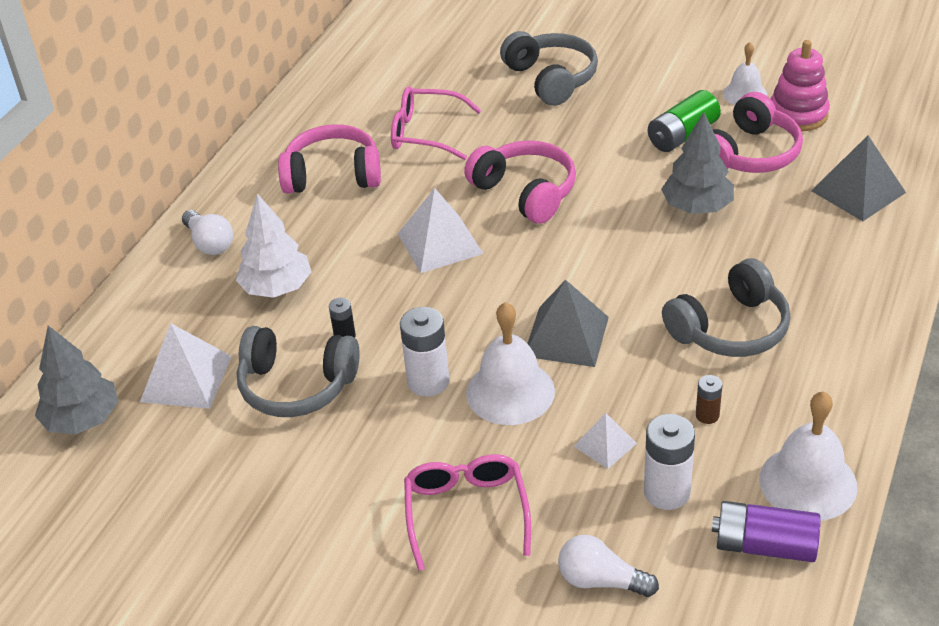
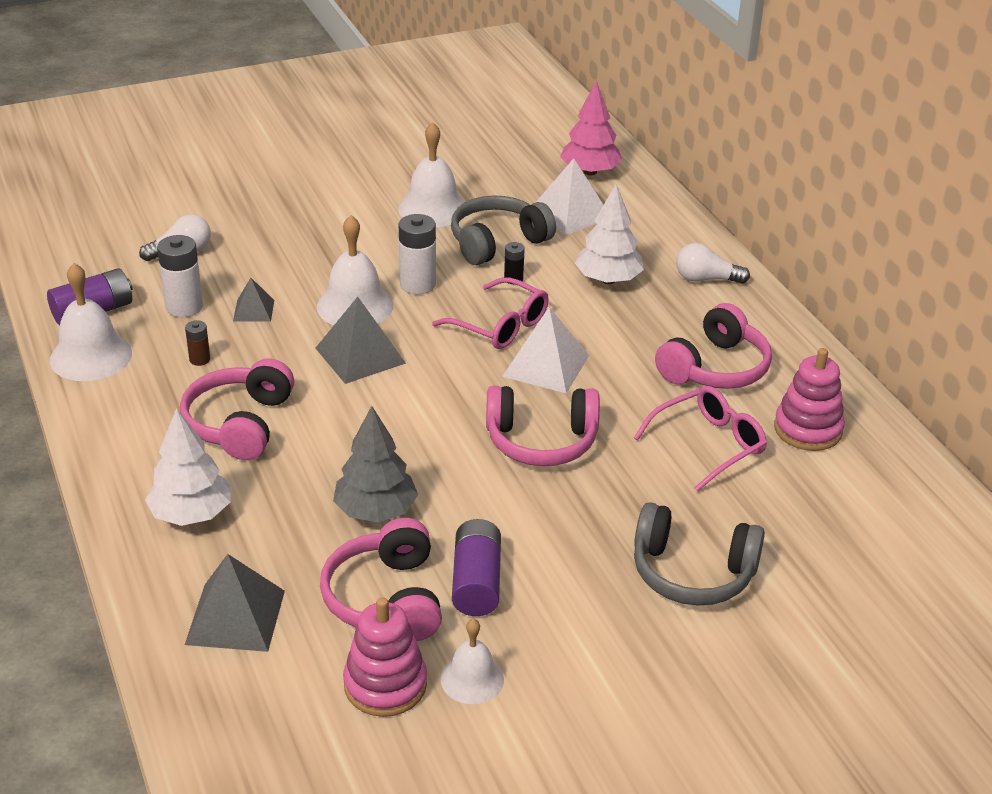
camera: 130 degrees right, 5 degrees down
grey tree [35,326,118,434] -> pink tree [560,81,622,175]
pink glasses [404,454,531,571] -> pink glasses moved to [432,277,549,349]
white pyramid [574,413,637,469] -> grey pyramid [233,278,274,322]
green battery [648,90,721,152] -> purple battery [452,519,501,616]
grey headphones [662,258,791,357] -> pink headphones [180,359,294,460]
none -> white tree [145,408,231,526]
none -> white bell [398,122,465,227]
none -> pink stacking toy [774,348,845,451]

